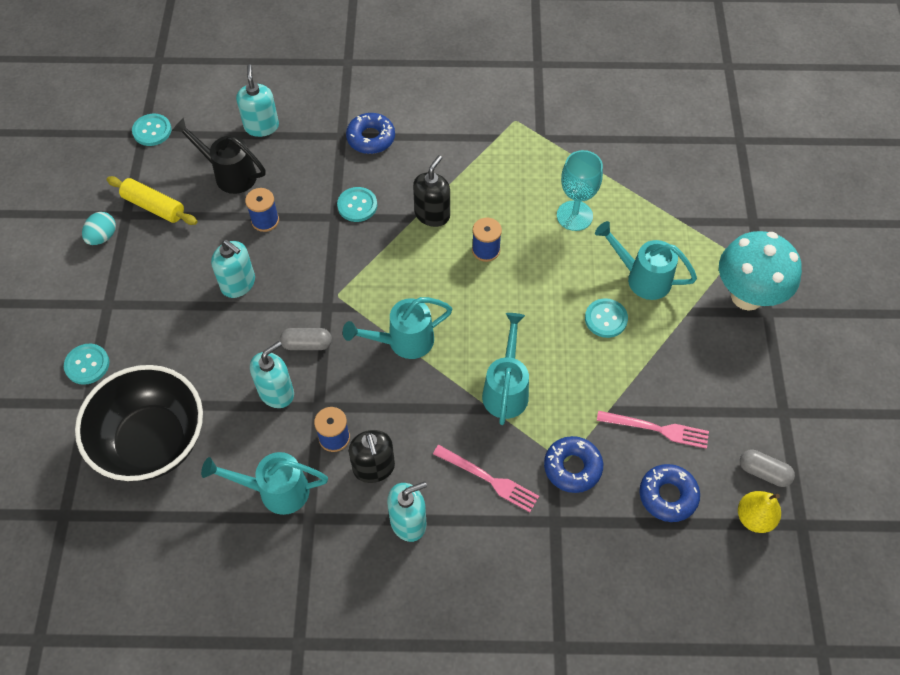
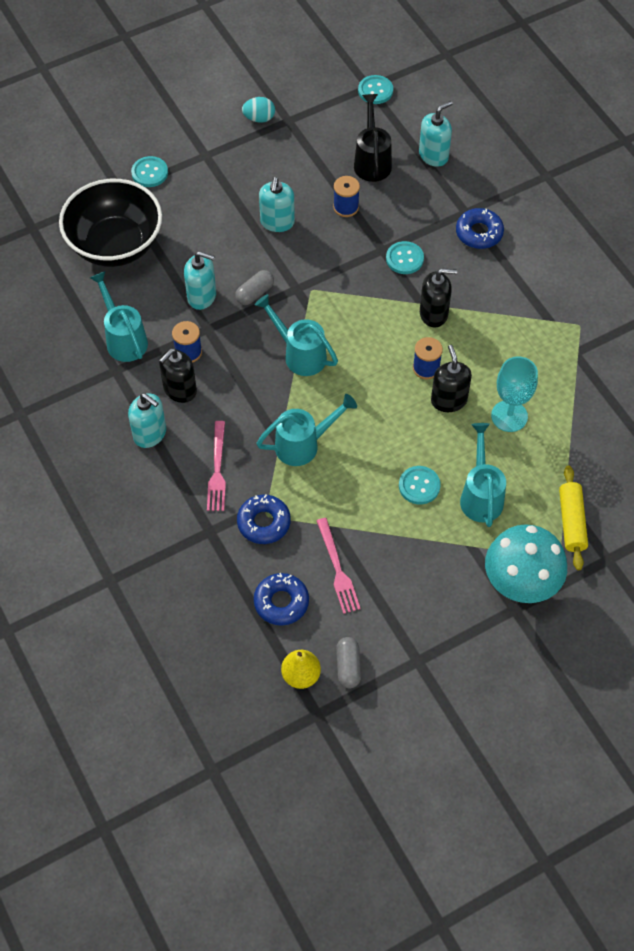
camera: 60 degrees right, 0 degrees up
yellow rolling pin [107,176,197,225] -> yellow rolling pin moved to [559,465,588,570]
grey capsule [280,328,332,350] -> grey capsule turned 75 degrees clockwise [235,270,274,305]
none -> black soap dispenser [431,345,472,412]

